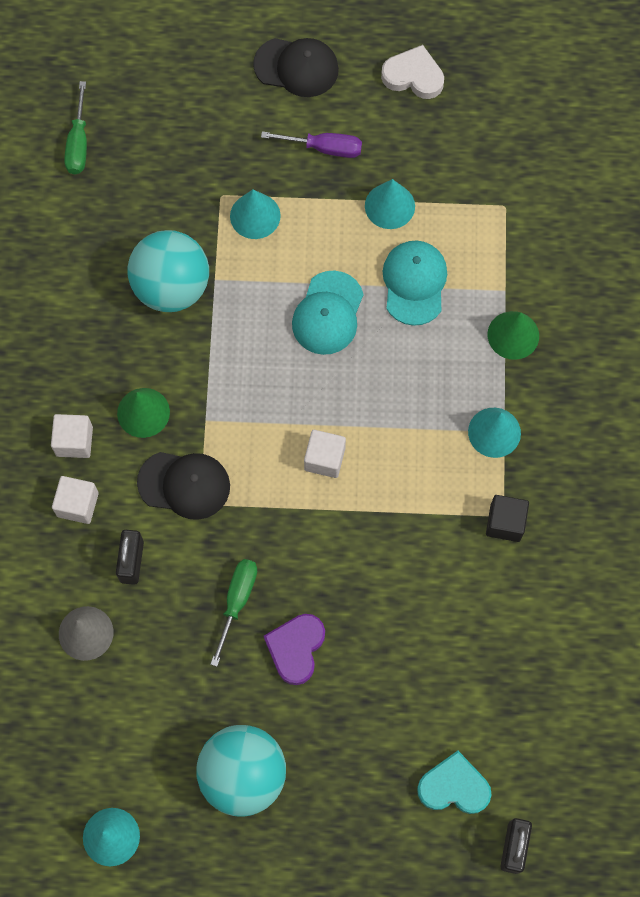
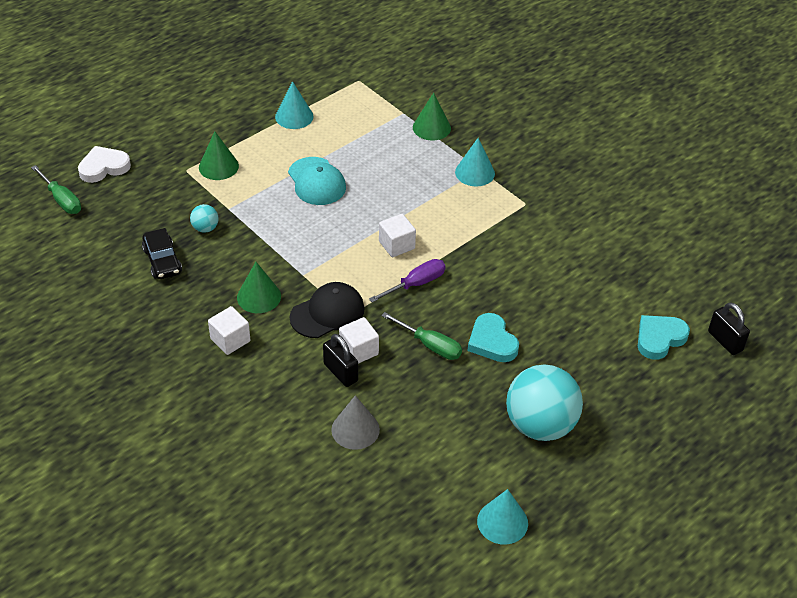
camera: 45 degrees left, 25 degrees down
white cube [52,476,99,524] -> white cube moved to [339,317,379,364]
turquoise ball [127,230,209,312] -> turquoise ball [190,204,219,233], size x0.43
green screwdriver [211,559,257,667] -> green screwdriver turned 150 degrees clockwise [381,312,462,360]
turquoise cone [230,189,281,239] -> green cone [199,131,239,180]
black cap [253,38,339,97] -> none
purple screwdriver [261,131,362,158] -> purple screwdriver moved to [369,259,446,303]
purple heart [264,614,325,685] -> turquoise heart [468,313,519,362]
white heart [381,45,444,99] -> white heart moved to [78,146,131,183]
turquoise cap [383,240,447,326] -> none
black cube [486,495,529,542] -> none
none -> black car [142,228,182,279]

